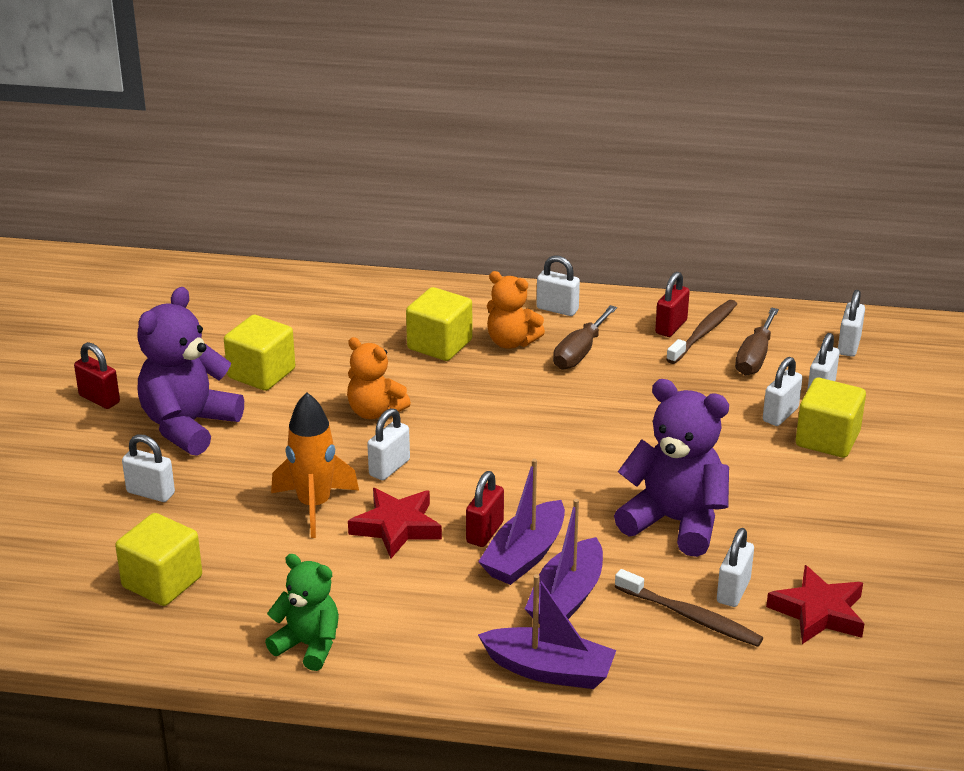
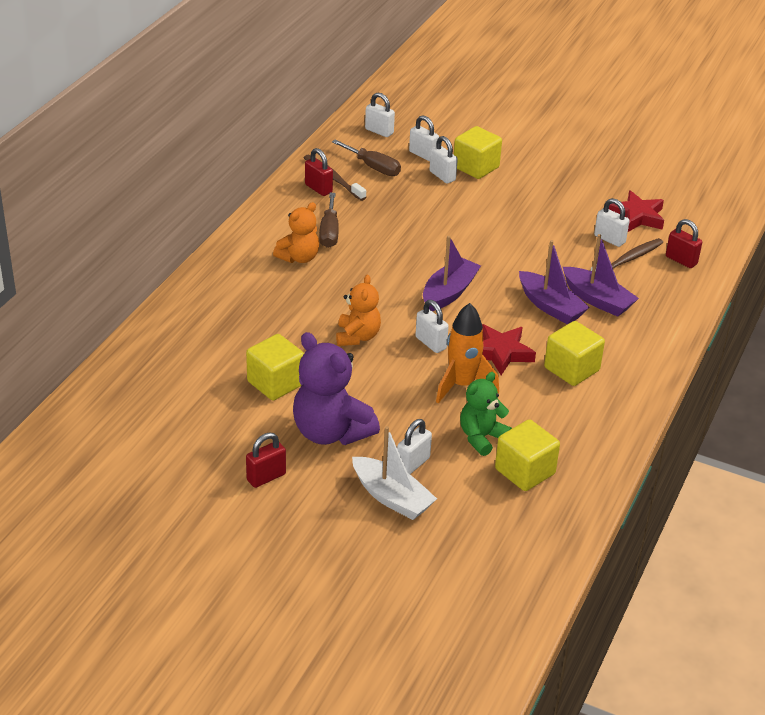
camera: 75 degrees left, 5 degrees up
green teddy bear [265,554,339,671] -> green teddy bear moved to [460,372,512,456]
orange teddy bear [347,337,411,419] -> orange teddy bear turned 45 degrees counterclockwise [336,275,381,346]
yellow cube [406,287,472,361] -> yellow cube moved to [544,321,605,386]
red padlock [466,471,504,547] -> red padlock moved to [666,219,702,268]
purple boat [478,574,616,689] -> purple boat moved to [423,236,481,311]
white padlock [537,255,580,316] -> none
brown screwdriver [553,305,617,369] -> brown screwdriver turned 45 degrees clockwise [319,193,339,248]
purple teddy bear [614,379,729,557] -> none
none -> white boat [352,426,437,520]

